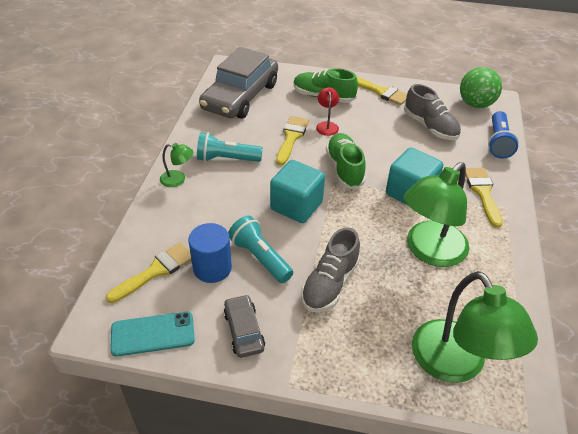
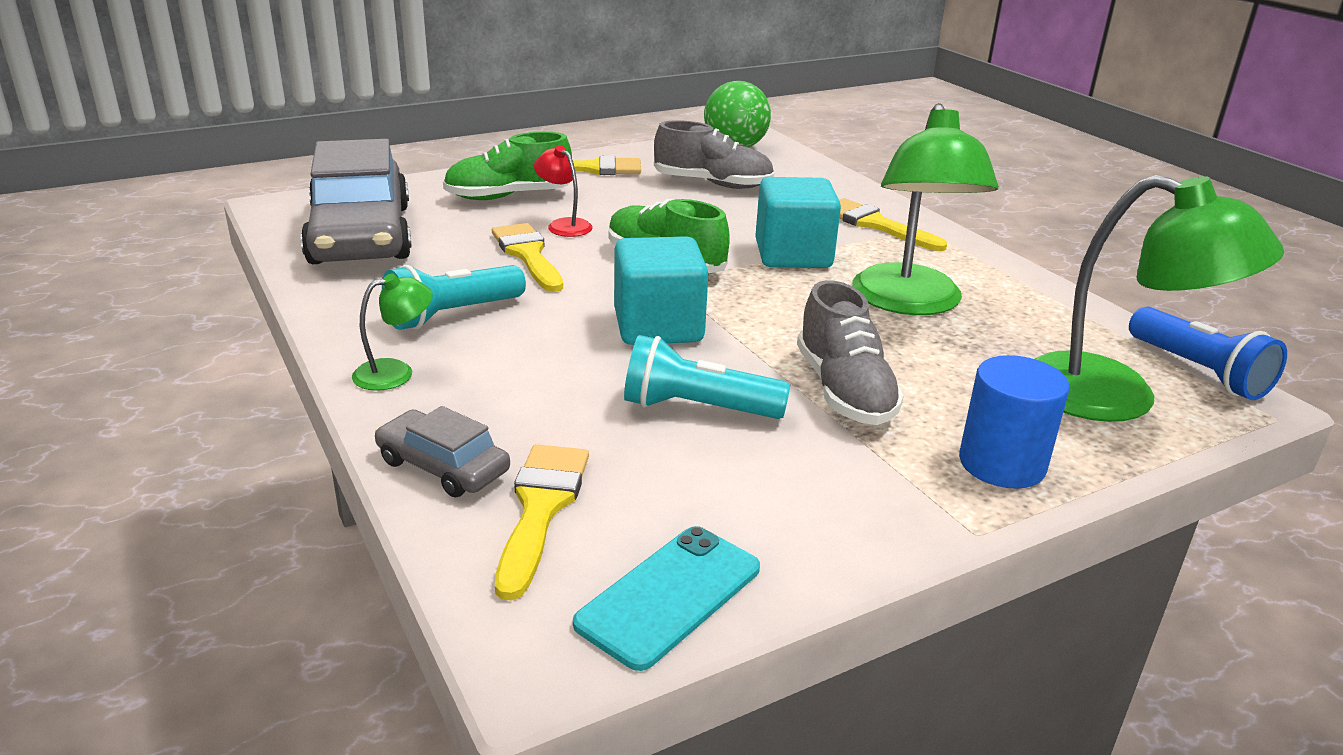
camera: 40 degrees left, 15 degrees down
blue cylinder [188,223,232,283] -> blue cylinder moved to [959,355,1070,489]
grey car [224,294,265,358] -> grey car moved to [375,406,510,497]
blue flashlight [488,111,519,158] -> blue flashlight moved to [1129,307,1287,400]

